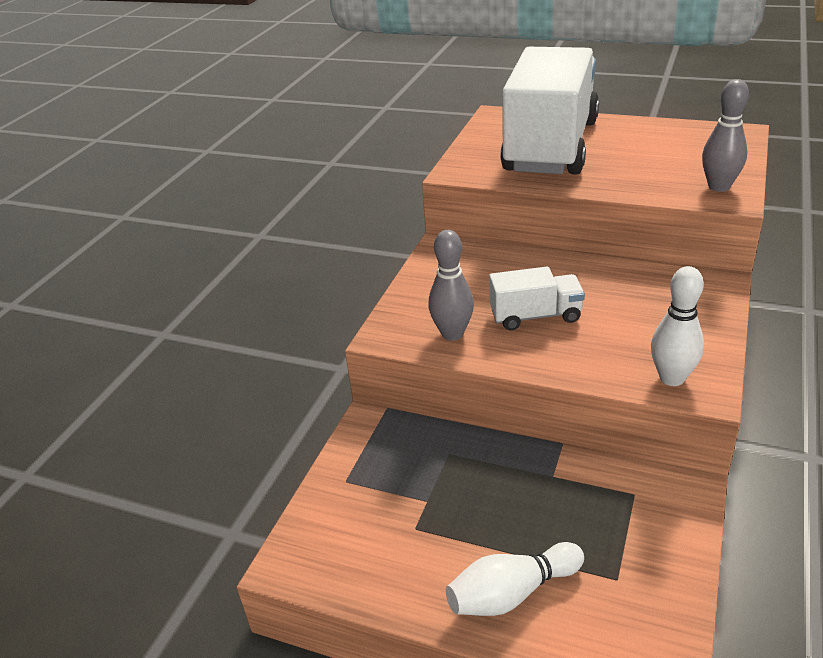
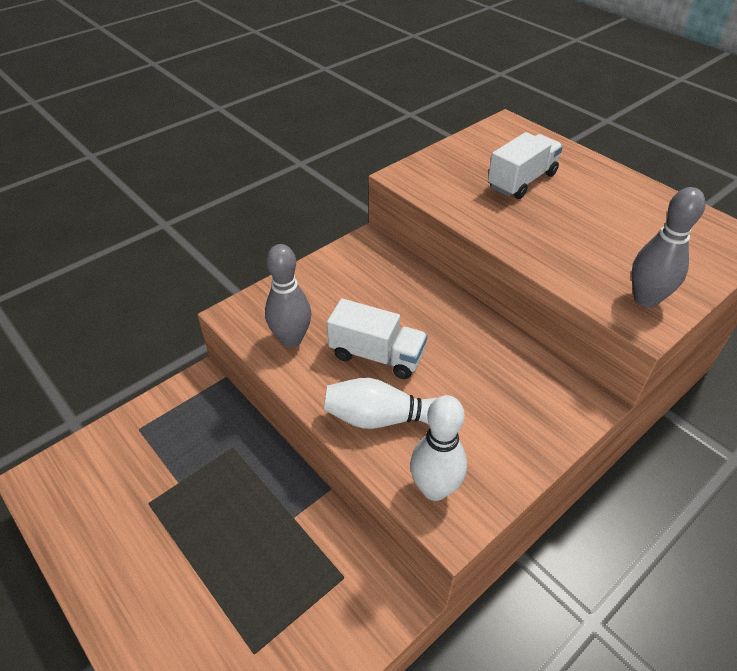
camera: 25 degrees right, 10 degrees up
white bowling pin [446,542,584,616] -> white bowling pin moved to [324,378,437,429]
white truck [500,47,599,175] -> white truck [488,132,563,199], size x0.44

